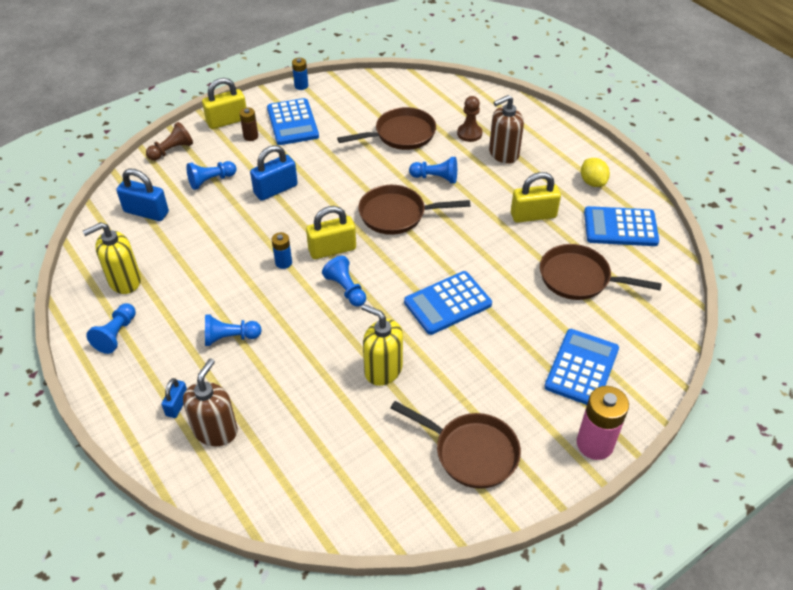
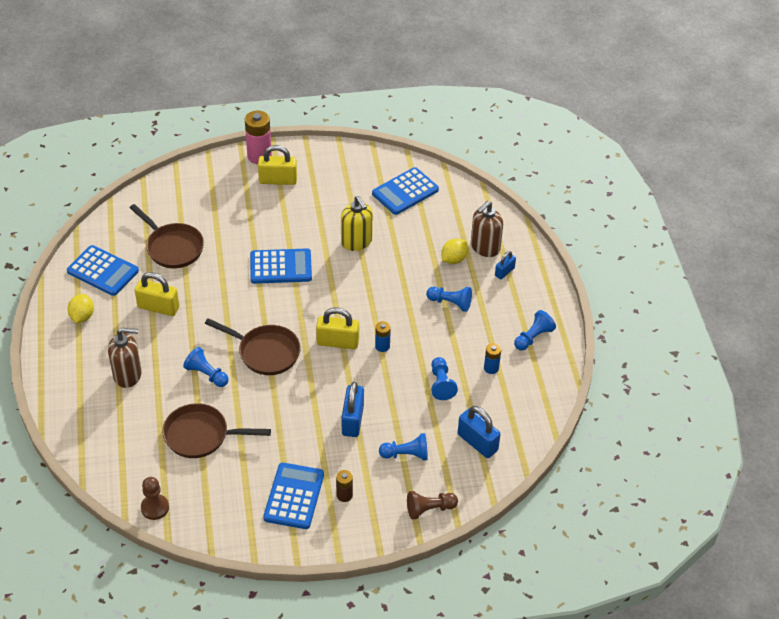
camera: 155 degrees left, 0 degrees up
yellow soap dispenser [83,222,141,294] -> none
yellow padlock [202,78,246,129] -> yellow padlock moved to [258,145,297,185]
blue padlock [250,145,298,201] -> blue padlock turned 75 degrees counterclockwise [342,382,364,437]
blue battery [292,58,308,90] -> blue battery moved to [484,343,501,374]
blue pawn [322,256,366,307] -> blue pawn moved to [431,357,458,400]
brown pan [391,401,521,489] -> none
brown pawn [457,96,482,142] -> brown pawn moved to [141,477,169,520]
blue calculator [544,329,619,405] -> blue calculator moved to [372,167,439,215]
none -> yellow lemon [441,238,468,264]

